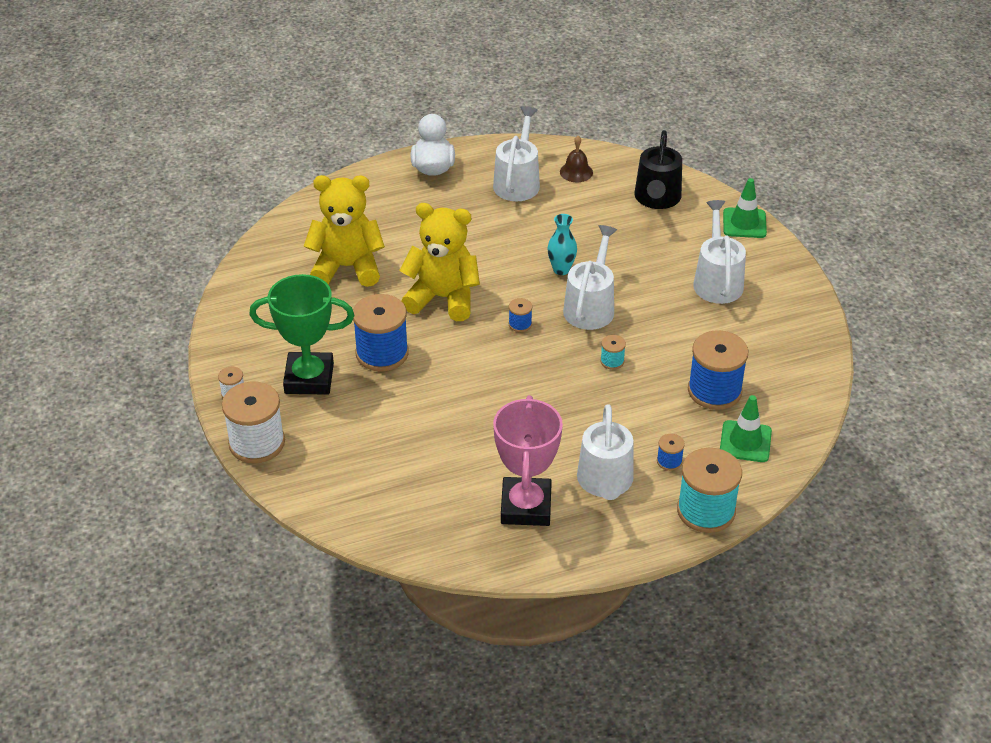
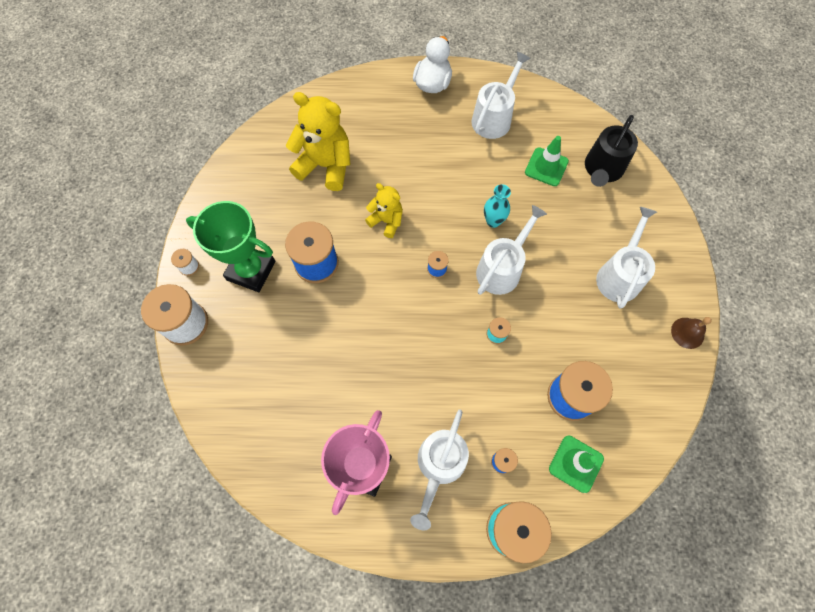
camera: 20 degrees right, 25 degrees up
yellow teddy bear [399,203,480,321] -> yellow teddy bear [365,183,403,238], size x0.57
brown bell [560,136,593,182] -> brown bell moved to [671,317,712,349]
green traffic cone [723,178,767,238] -> green traffic cone moved to [525,136,569,186]

